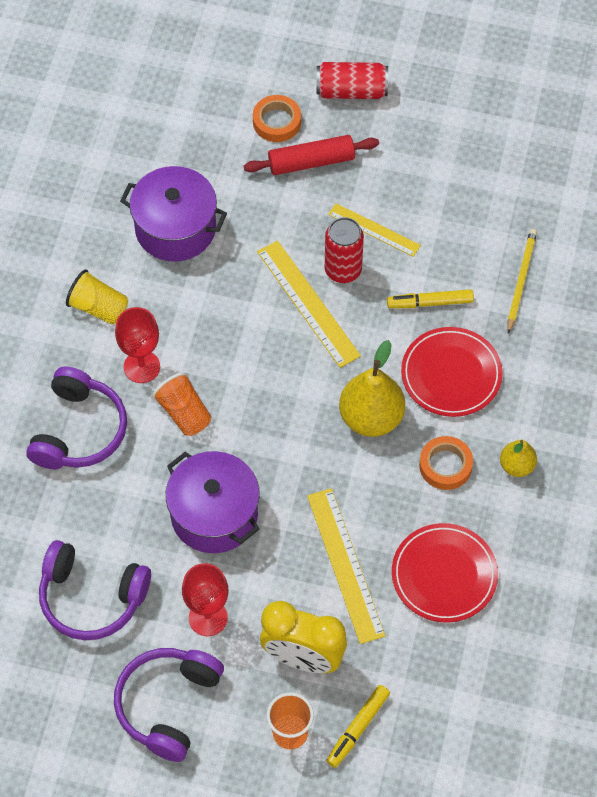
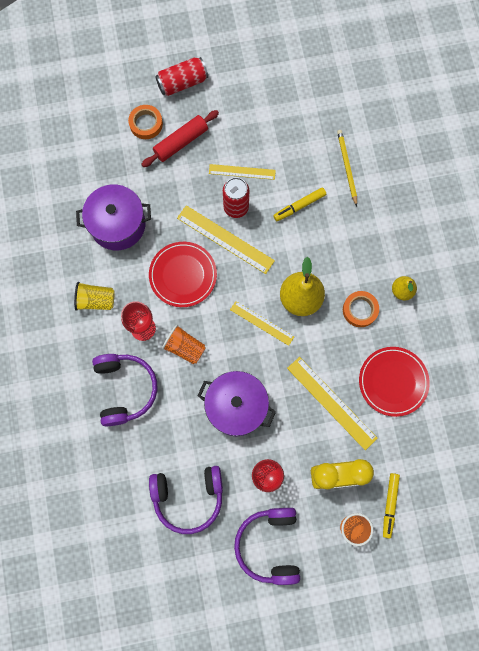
camera: 25 degrees left, 15 degrees up
red plate [401,327,503,417] -> red plate moved to [149,242,217,307]
none -> yellow ruler [230,301,294,346]

